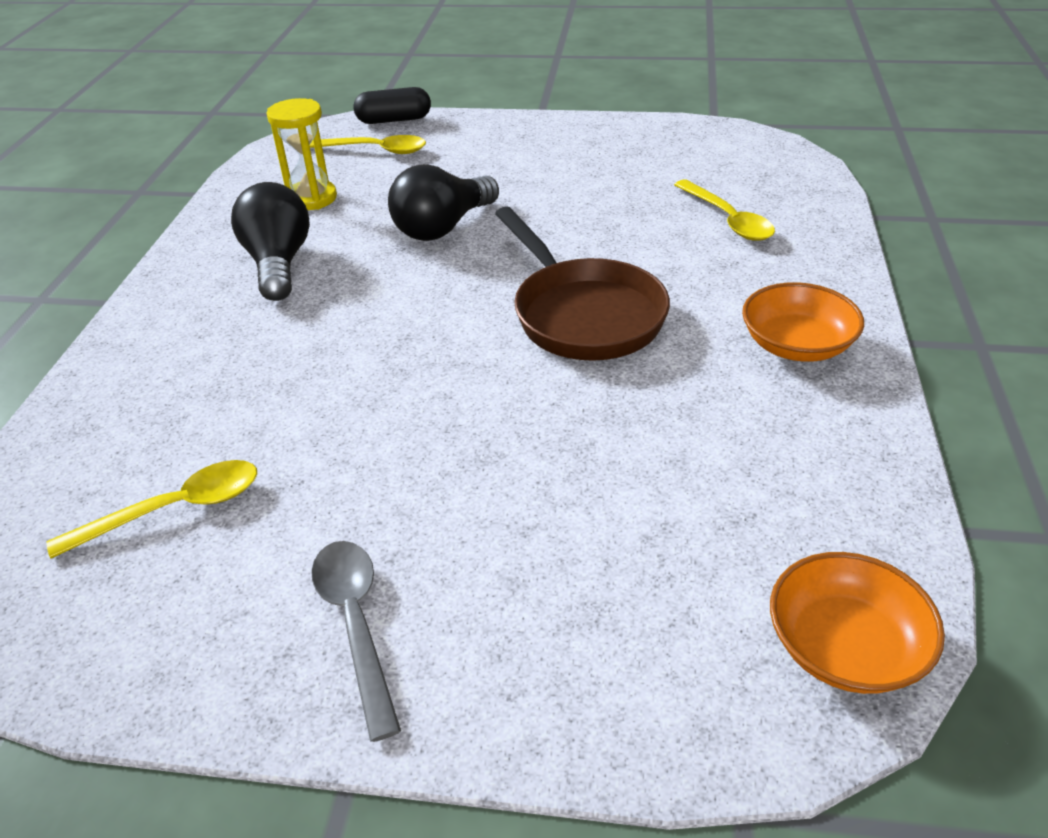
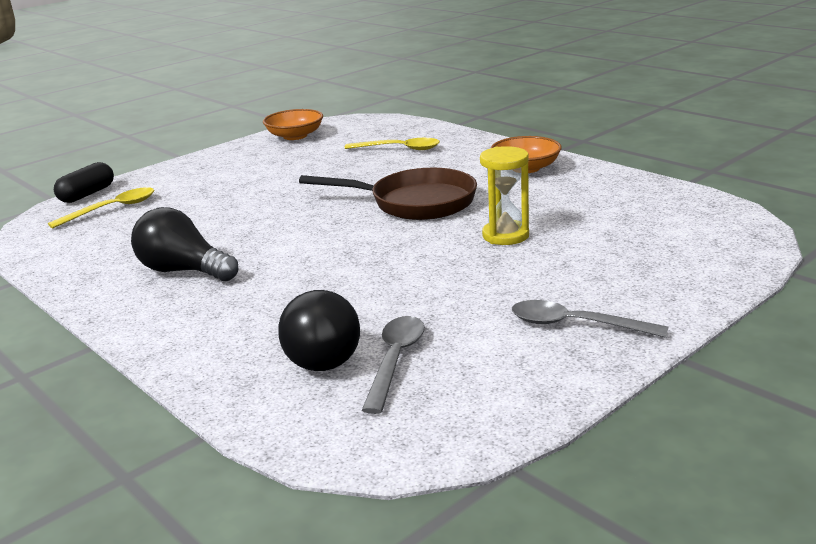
camera: 50 degrees left, 15 degrees down
yellow spoon [47,460,257,559] -> grey spoon [362,316,425,414]
yellow hourglass [266,98,337,210] -> yellow hourglass moved to [480,146,529,245]
black light bulb [388,164,499,241] -> black light bulb moved to [278,290,360,371]
orange bowl [770,552,945,694] -> orange bowl moved to [263,109,323,140]

